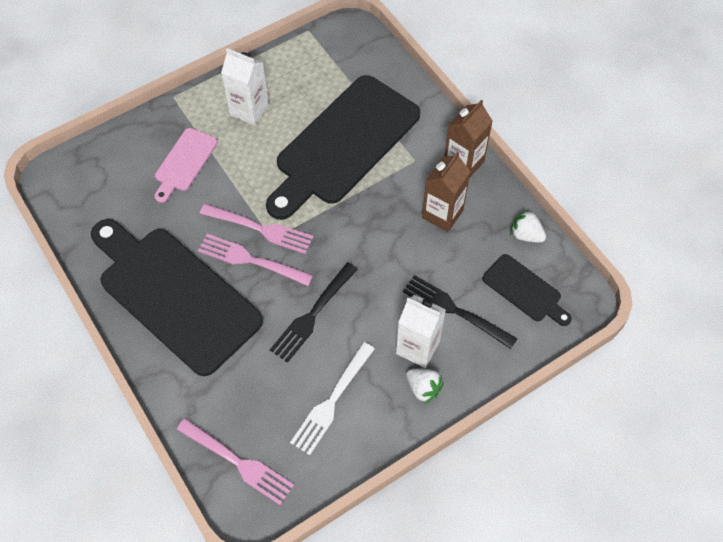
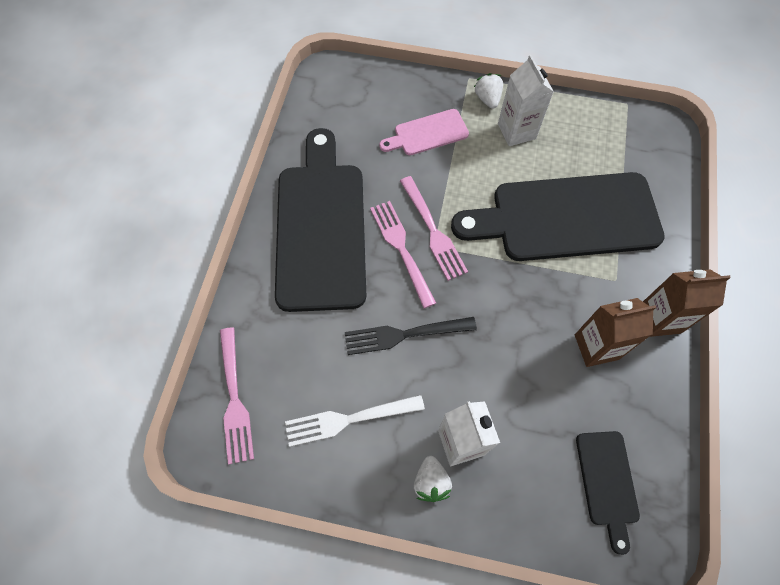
camera: 45 degrees right, 5 degrees up
black fork [403,275,518,349] -> none
white strawberry [510,209,546,243] -> white strawberry moved to [474,73,503,109]

